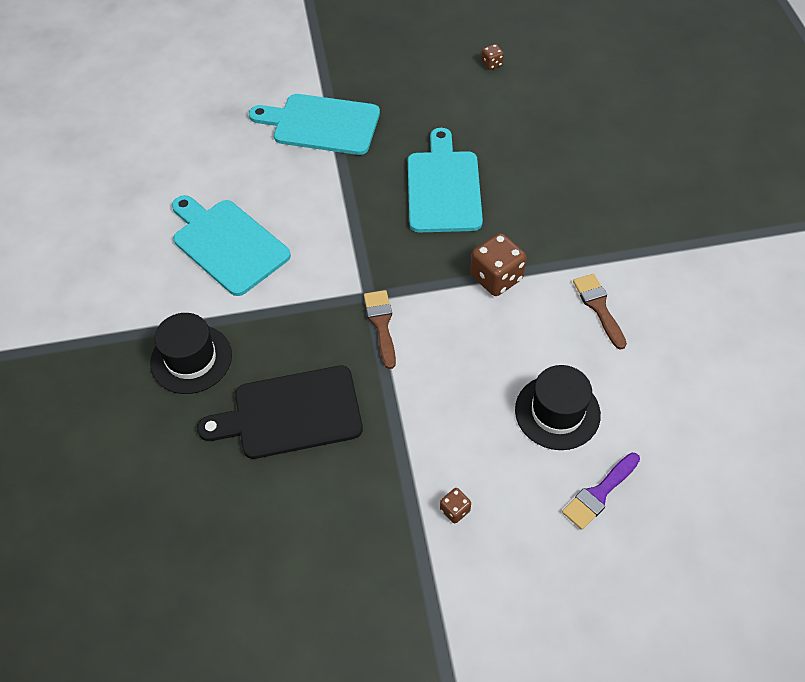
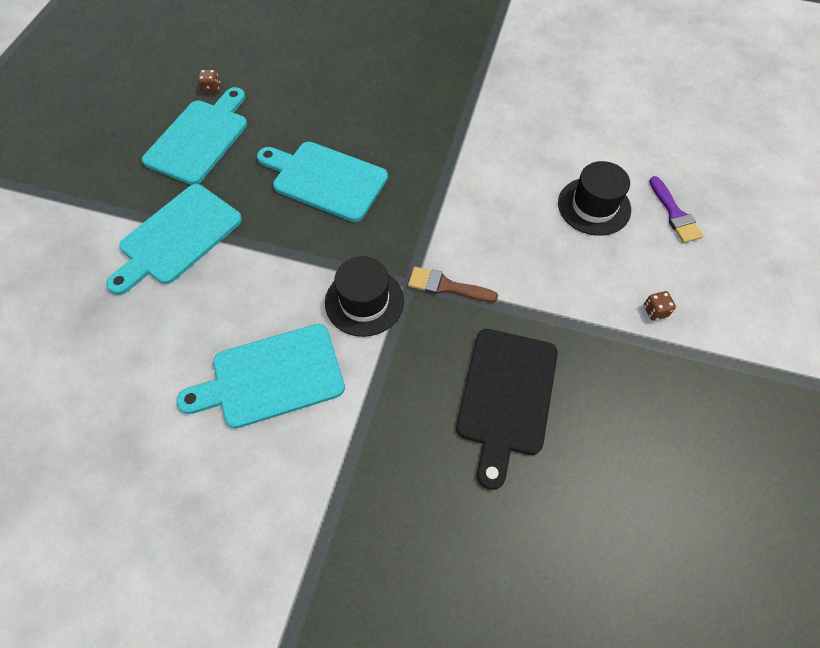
camera: 65 degrees left, 5 degrees up
black hat [150,313,232,394] -> black hat moved to [325,256,404,337]
brown dice [470,233,527,296] -> none
brown brush [573,274,627,350] -> none
none -> turquoise cutting board [142,87,247,185]

